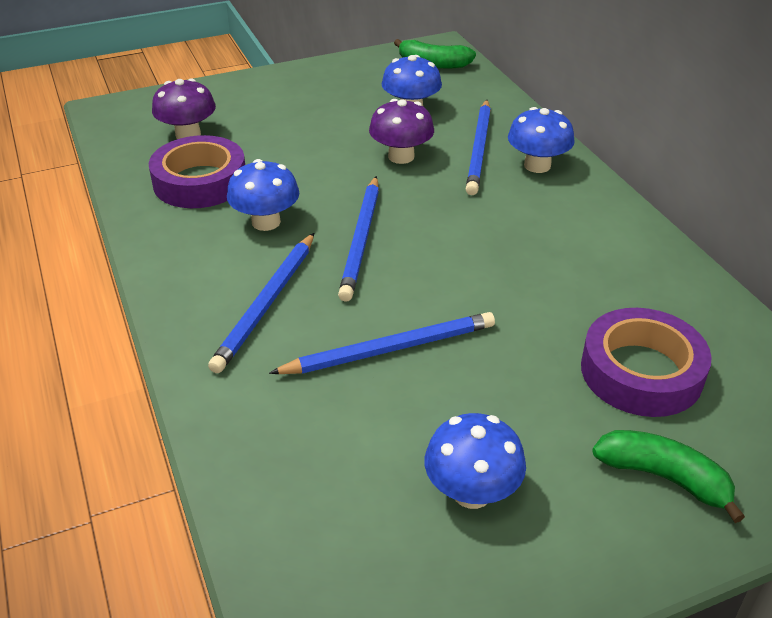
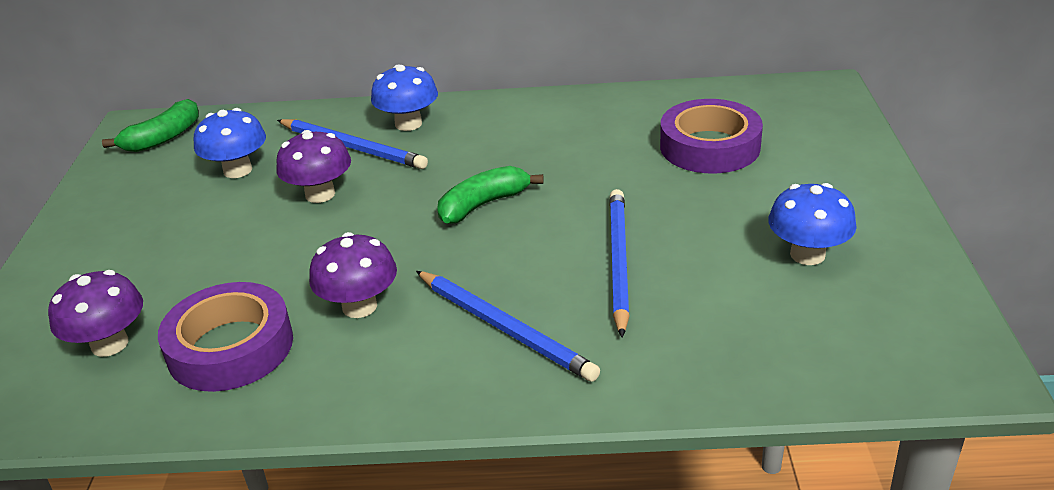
camera: 65 degrees left, 5 degrees down
blue mushroom [227,159,299,231] -> purple mushroom [309,232,397,318]
blue pencil [338,176,379,302] -> none
green banana [592,430,745,523] -> green banana moved to [437,166,544,224]

